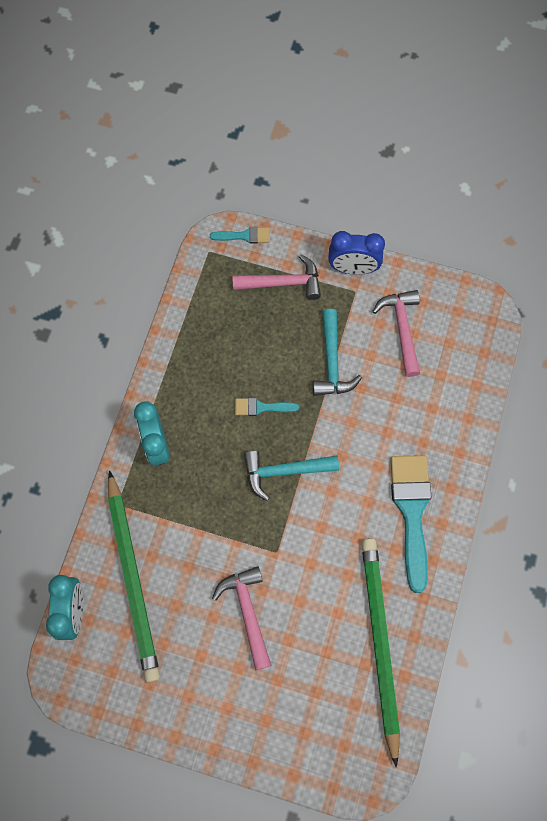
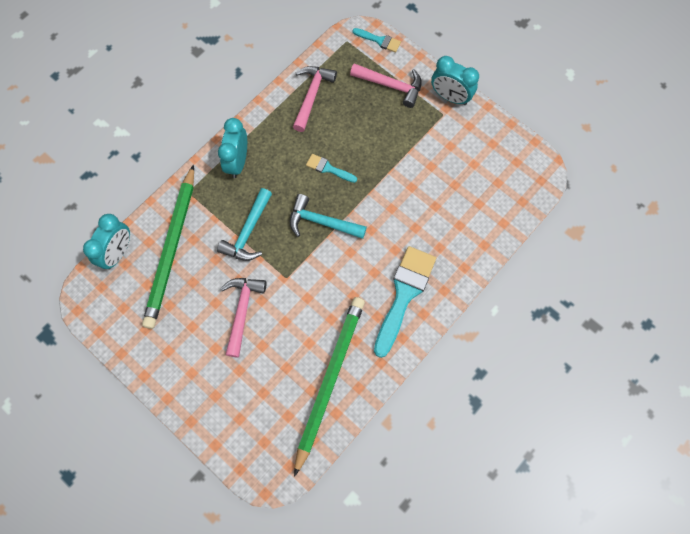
camera: 25 degrees right, 0 degrees up
turquoise hammer [313,309,362,396] -> turquoise hammer moved to [217,188,272,261]
blue clock [328,231,385,275] -> turquoise clock [431,56,479,105]
pink hammer [372,290,420,377] -> pink hammer moved to [293,66,337,132]

